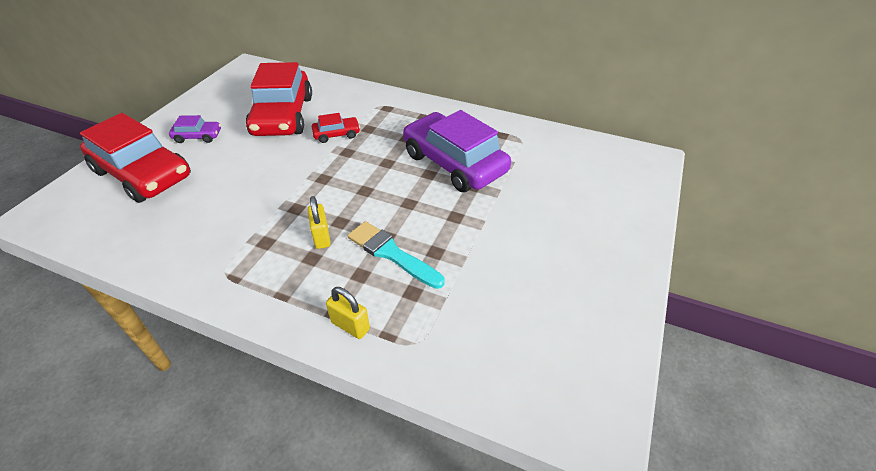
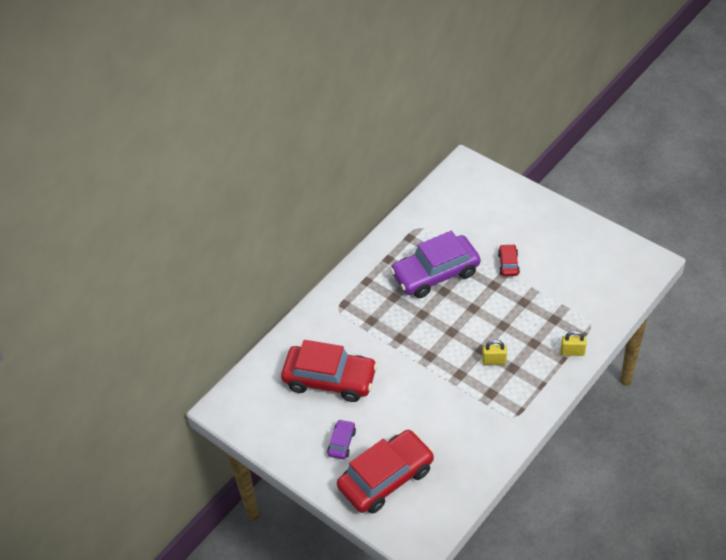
camera: 70 degrees left, 5 degrees up
red car [312,113,360,143] -> red car moved to [498,244,520,276]
yellow padlock [326,287,370,339] -> yellow padlock turned 45 degrees clockwise [561,330,587,356]
turquoise brush [348,221,445,289] -> none

